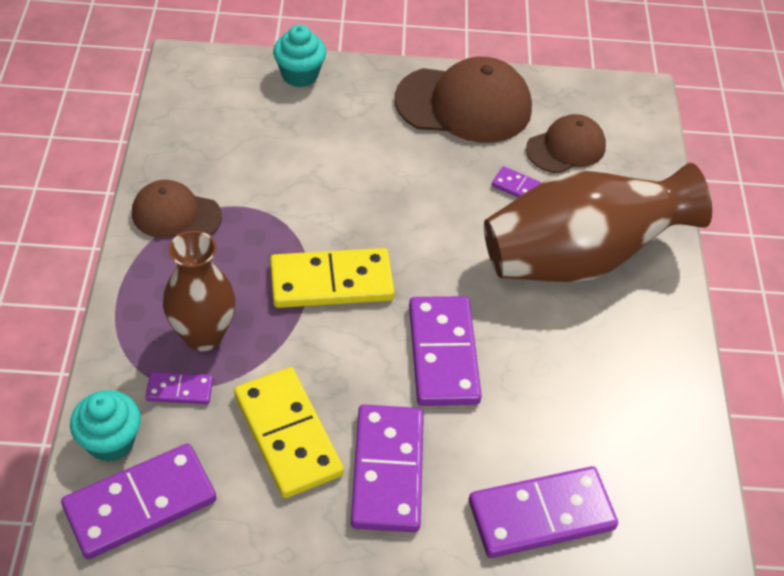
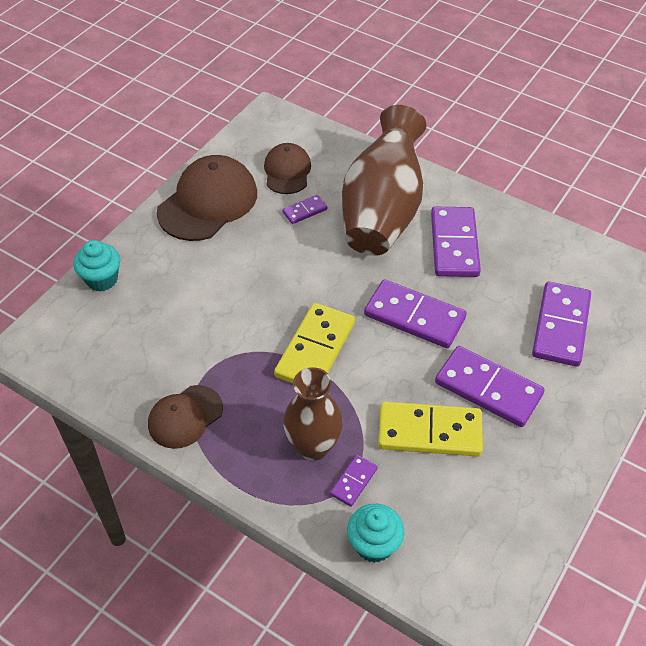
camera: 55 degrees left, 0 degrees up
purple domino [61,443,216,559] -> purple domino moved to [431,207,481,277]

